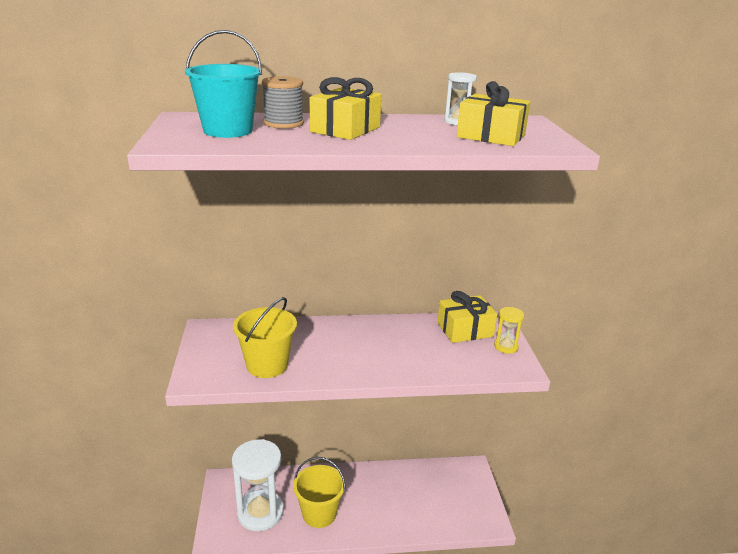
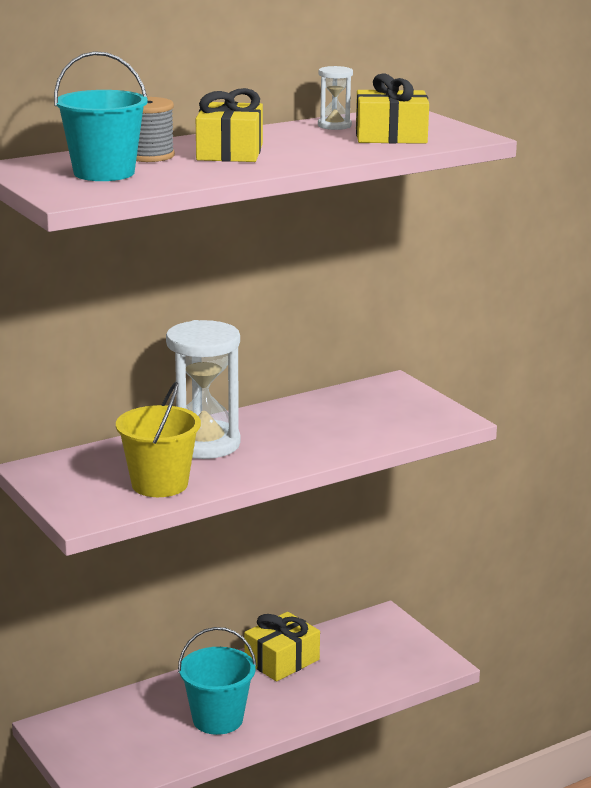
camera: 25 degrees left, 5 degrees down
white hourglass [232,439,284,531] -> white hourglass moved to [166,320,241,459]
yellow bucket [293,457,345,528] -> turquoise bucket [178,627,257,735]
yellow gift [438,291,497,343] -> yellow gift moved to [244,612,320,681]
yellow hourglass [494,307,524,354] -> none

